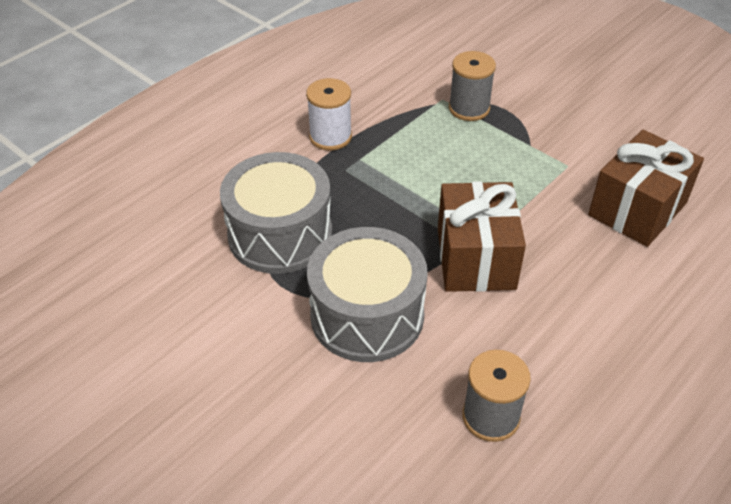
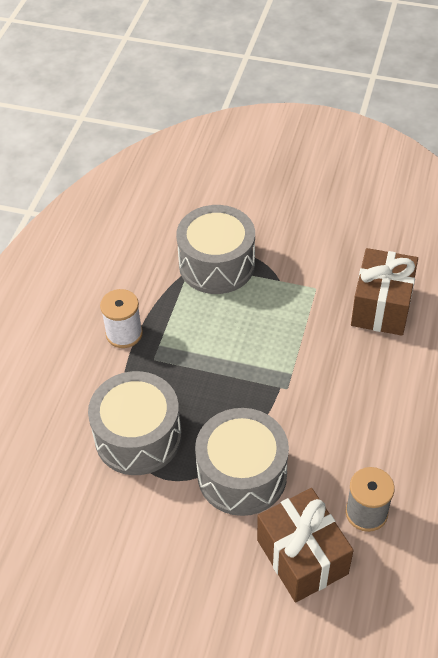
camera: 25 degrees left, 5 degrees up
brown gift [438,181,526,292] -> brown gift moved to [257,488,354,603]
grey spool [449,51,496,121] -> grey drum [176,205,255,294]

